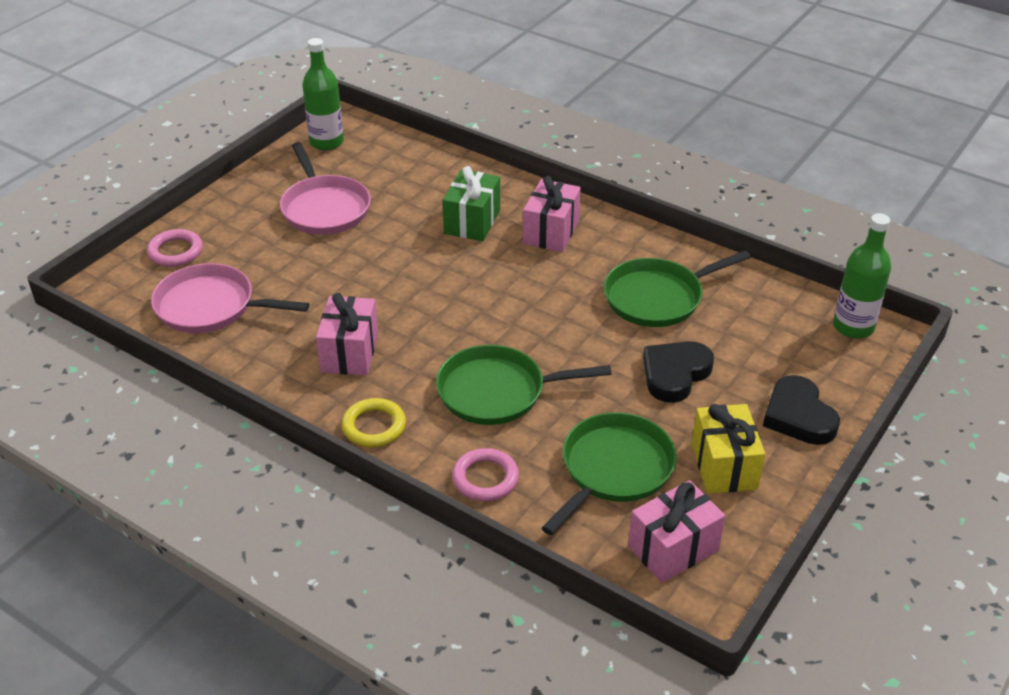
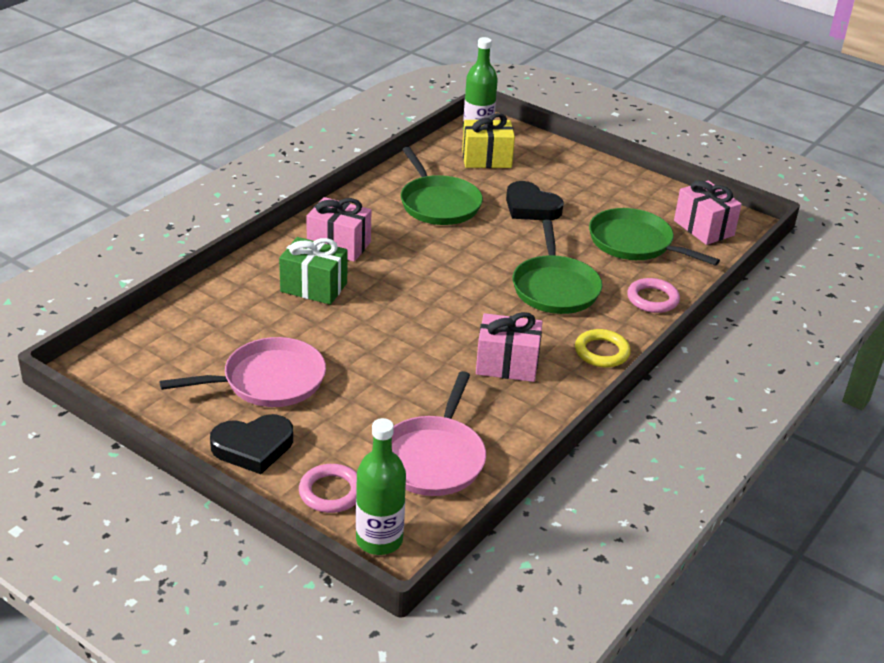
camera: 90 degrees left, 5 degrees down
green bottle [302,38,344,150] -> green bottle moved to [356,418,406,555]
yellow gift [692,404,765,494] -> yellow gift moved to [462,113,515,168]
black heart [763,375,840,445] -> black heart moved to [210,414,293,474]

